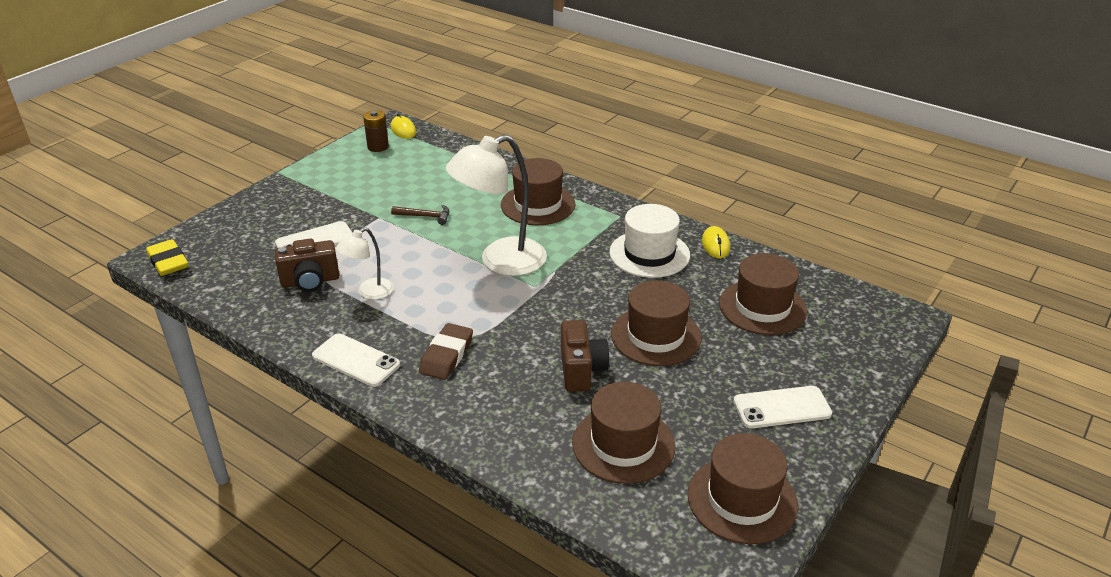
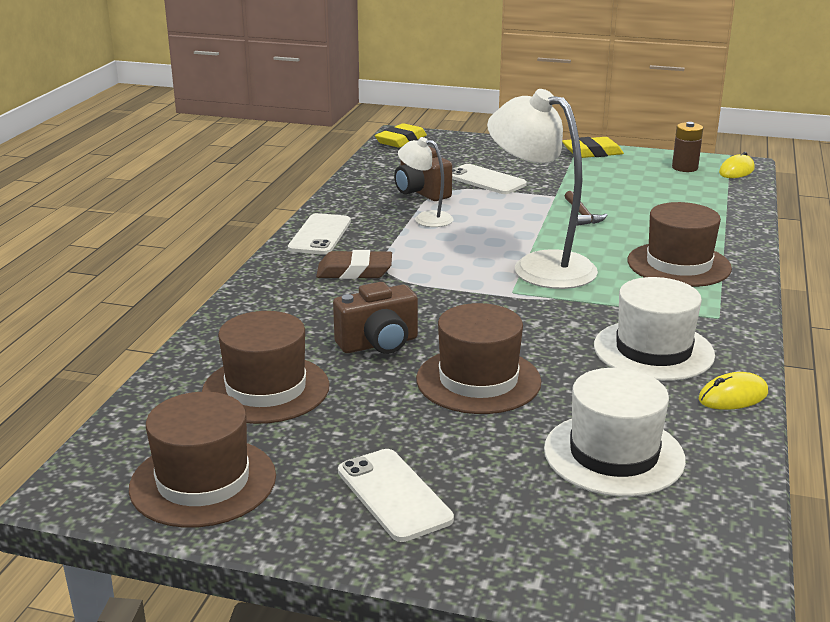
camera: 70 degrees right, 10 degrees down
brown hat [719,253,807,335] -> white hat [544,368,686,497]
none -> yellow eraser [562,137,624,158]

